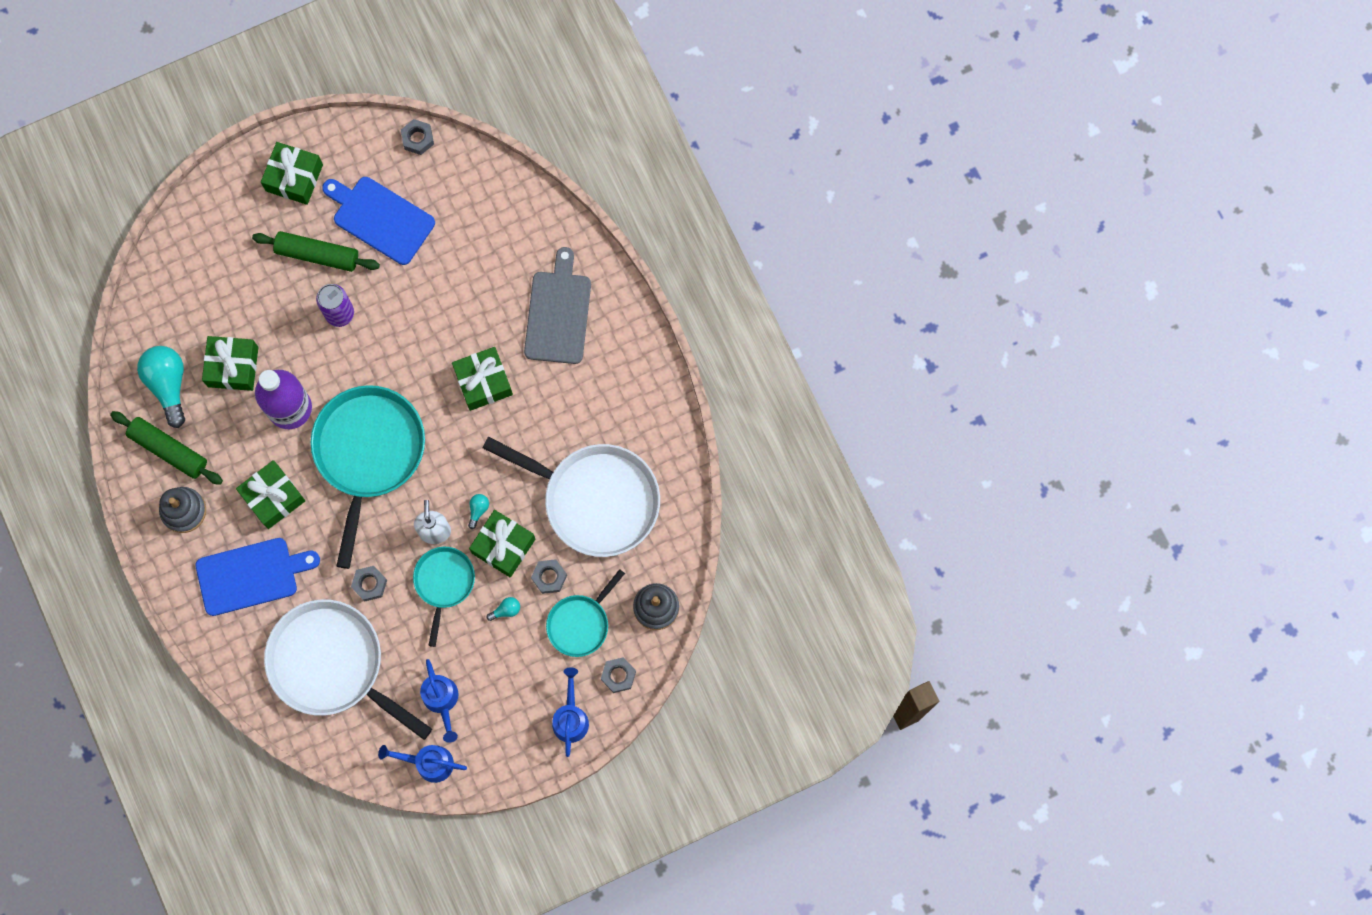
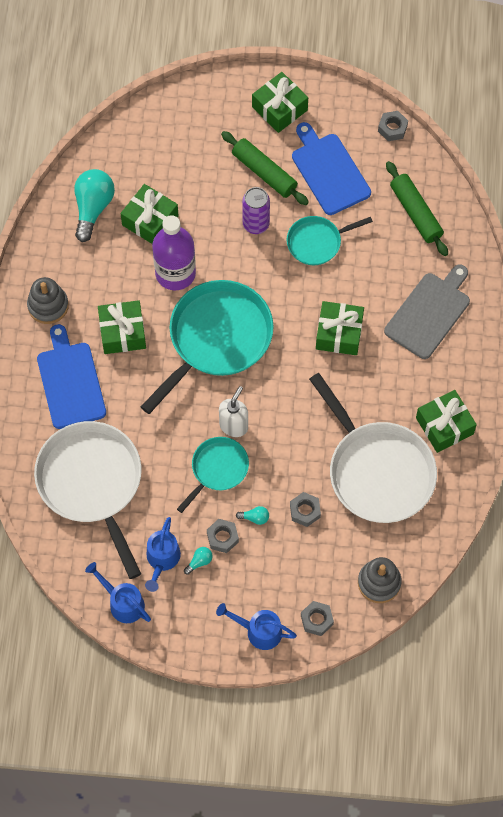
camera: 30 degrees right, 10 degrees down
green rolling pin [110,411,223,485] -> green rolling pin moved to [386,161,448,256]
blue cutting board [195,538,320,616] -> blue cutting board turned 120 degrees counterclockwise [37,324,106,429]
grey nut [351,566,387,601] -> grey nut moved to [207,519,239,553]
turquoise light bulb [468,494,489,529] -> turquoise light bulb moved to [184,547,213,575]
green gift [469,510,535,578] -> green gift moved to [416,390,477,453]
turquoise pan [546,569,625,657] -> turquoise pan moved to [287,216,373,265]
blue watering can [552,667,589,757] -> blue watering can turned 105 degrees counterclockwise [216,603,297,650]

